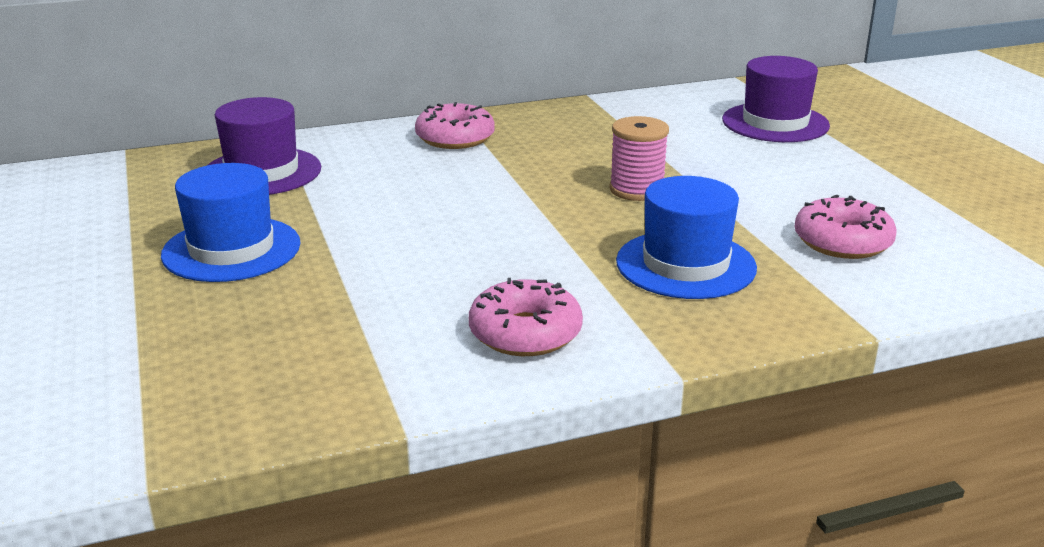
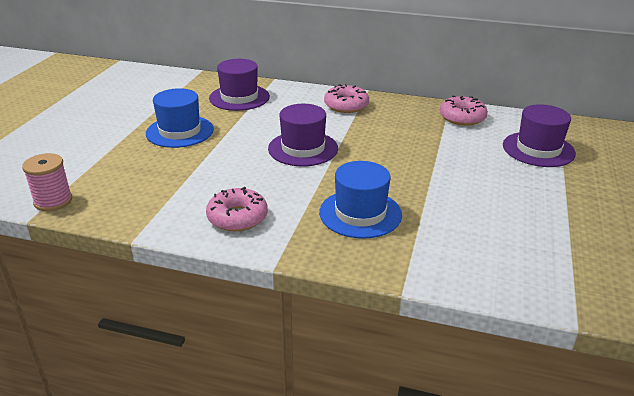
camera: 35 degrees right, 5 degrees up
pink spool [610,116,669,201] -> pink spool moved to [22,153,72,211]
pink donut [794,195,897,259] -> pink donut moved to [440,95,488,126]
none -> purple hat [268,104,338,166]

